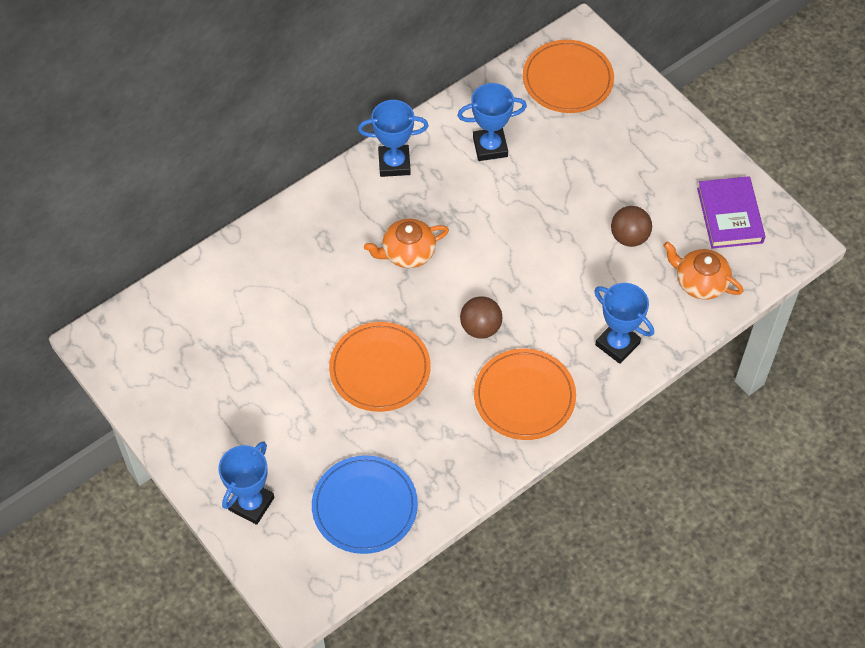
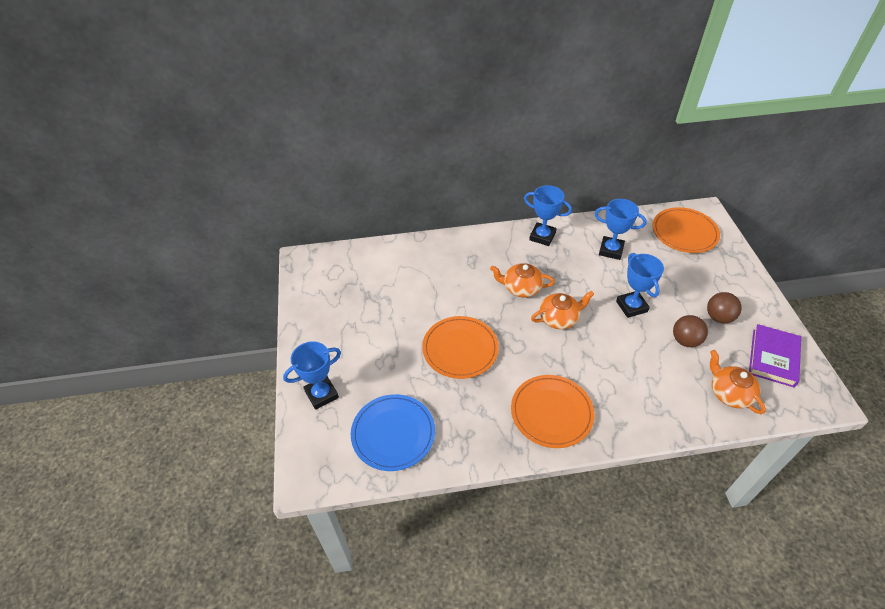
camera: 30 degrees right, 10 degrees down
brown ball [460,296,502,339] -> brown ball moved to [707,292,742,323]
blue trophy [594,283,654,364] -> blue trophy moved to [616,253,664,318]
none -> orange teapot [531,291,594,329]

